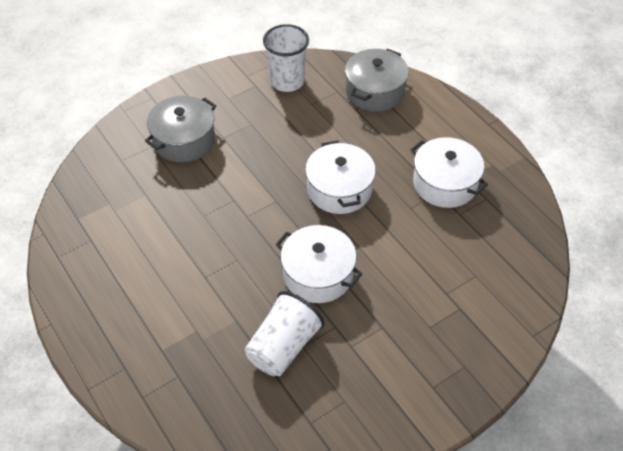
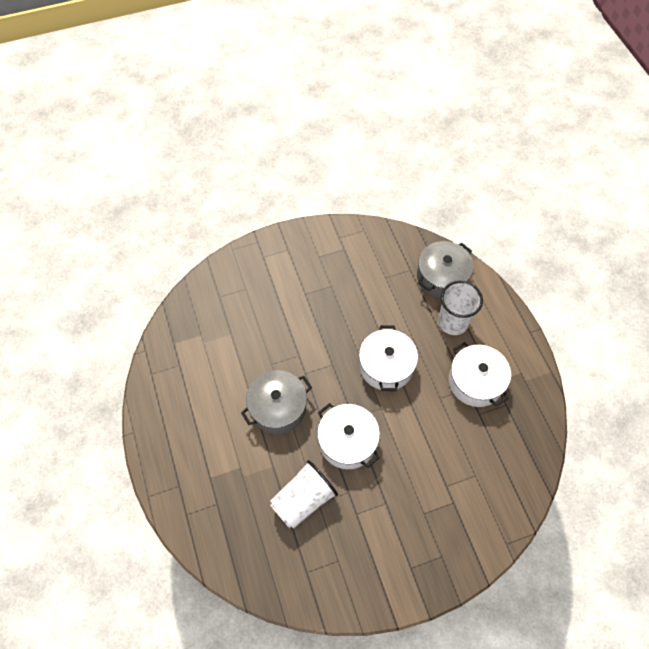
camera: 15 degrees right, 10 degrees up
grey pot [145,96,216,162] -> grey pot moved to [241,370,312,434]
white cup [263,24,309,92] -> white cup moved to [438,281,483,335]

